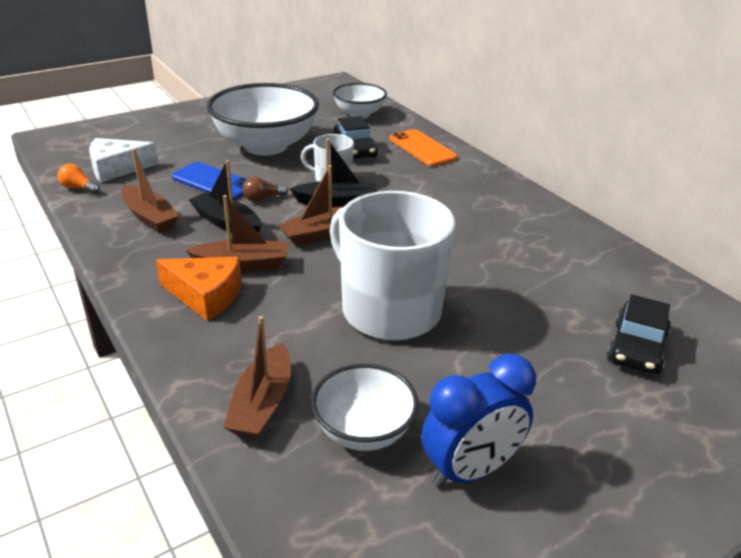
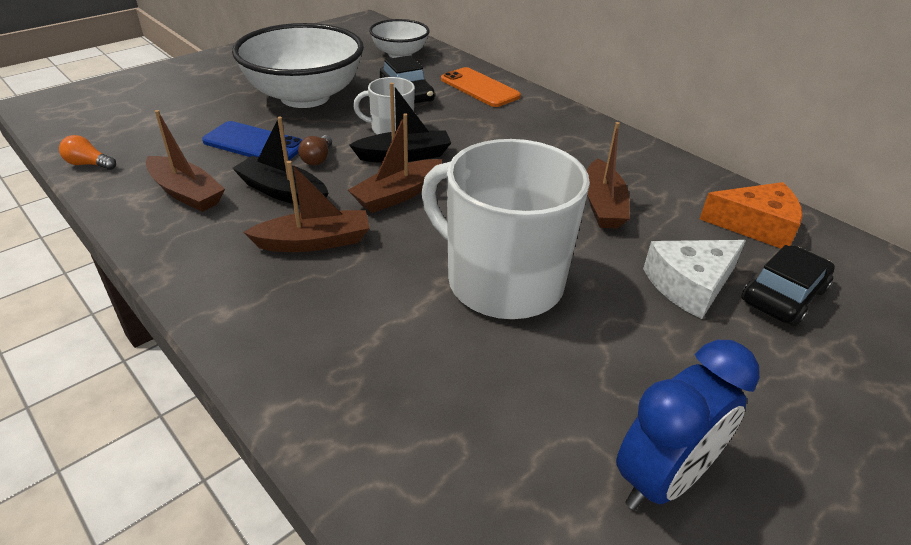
camera: 10 degrees left, 5 degrees up
white cheese [89,138,159,183] -> white cheese moved to [643,240,746,319]
orange cheese [156,257,242,321] -> orange cheese moved to [700,182,803,249]
brown boat [223,316,291,439] -> brown boat moved to [587,122,630,229]
brown light bulb [242,177,288,202] -> brown light bulb turned 45 degrees counterclockwise [298,135,332,165]
white bowl [311,364,419,451] -> none
black car [607,294,671,374] -> black car turned 150 degrees counterclockwise [741,245,835,326]

